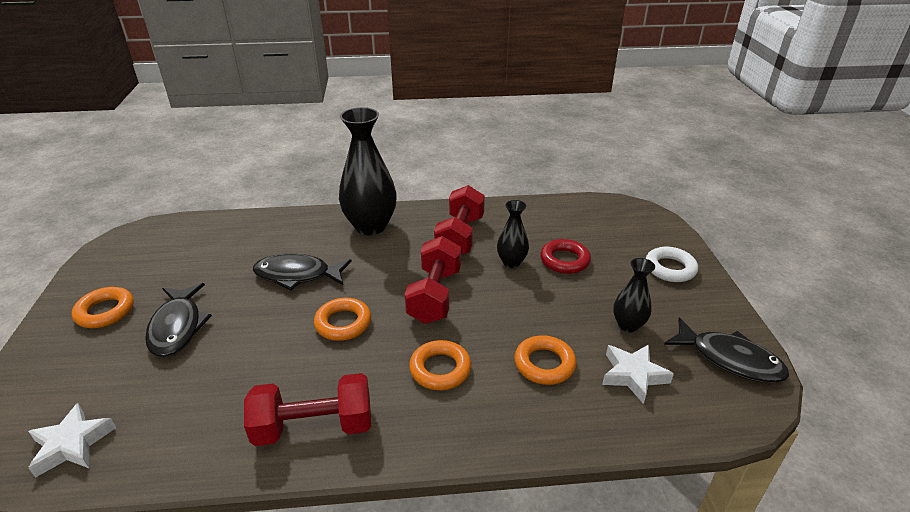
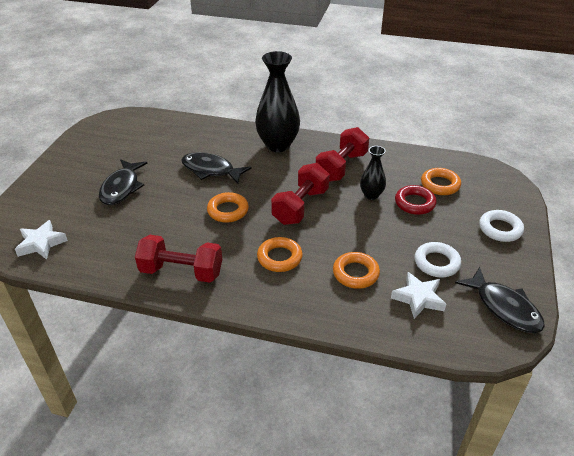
camera: 20 degrees right, 5 degrees up
orange ring [72,287,134,328] -> orange ring moved to [421,168,461,195]
black vase [613,258,655,332] -> white ring [415,242,461,277]

